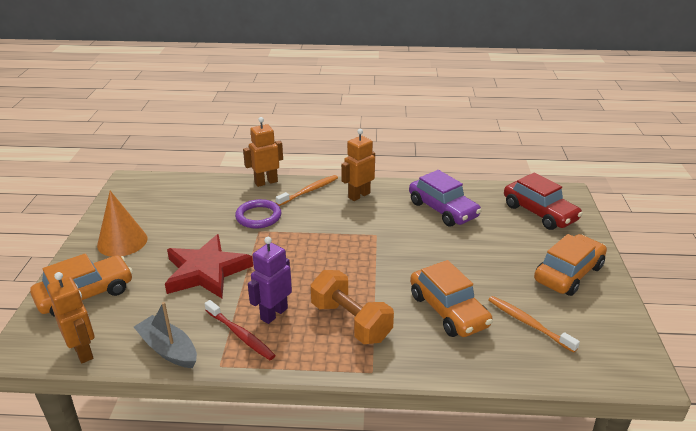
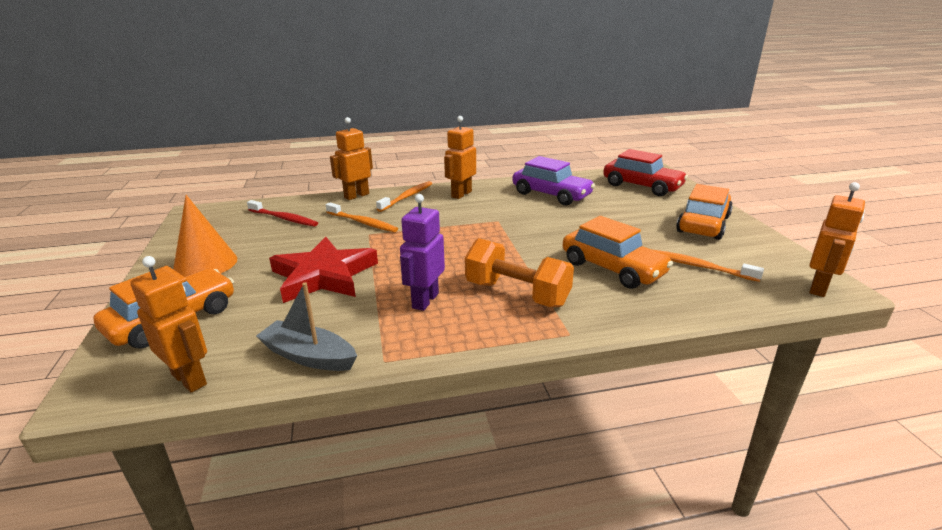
camera: 15 degrees left, 5 degrees down
red toothbrush [204,300,276,360] -> red toothbrush moved to [247,200,318,227]
purple ring [235,199,281,229] -> orange toothbrush [326,202,398,232]
none -> orange robot [809,182,865,297]

